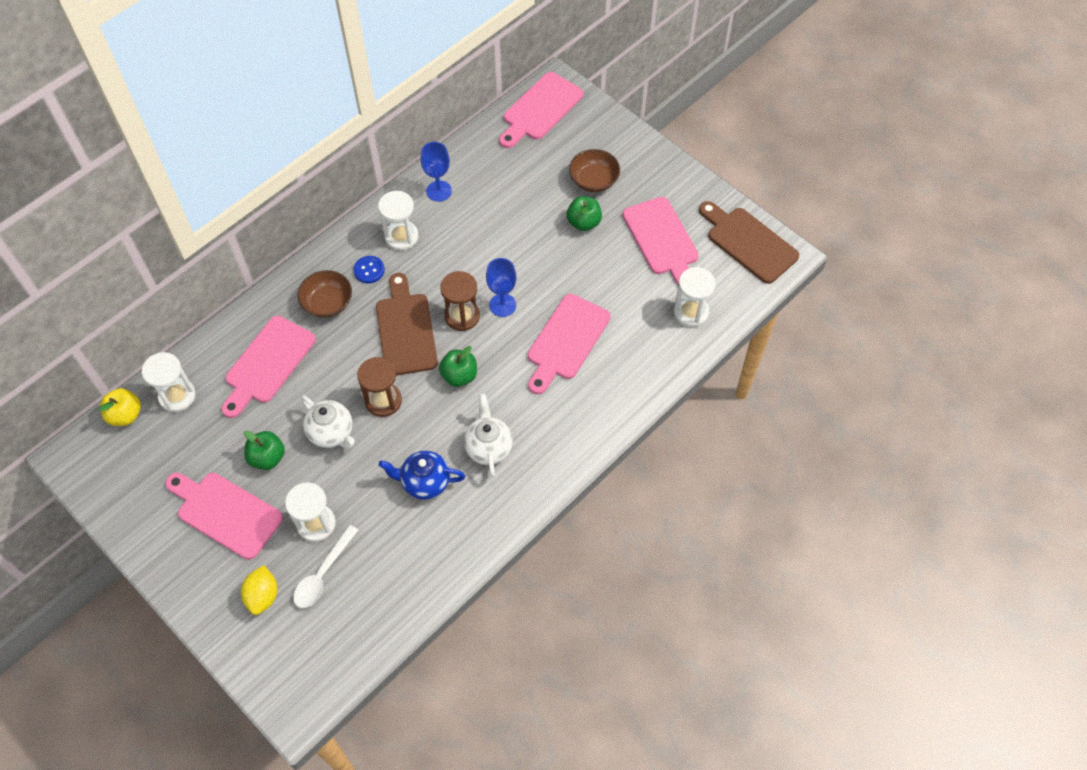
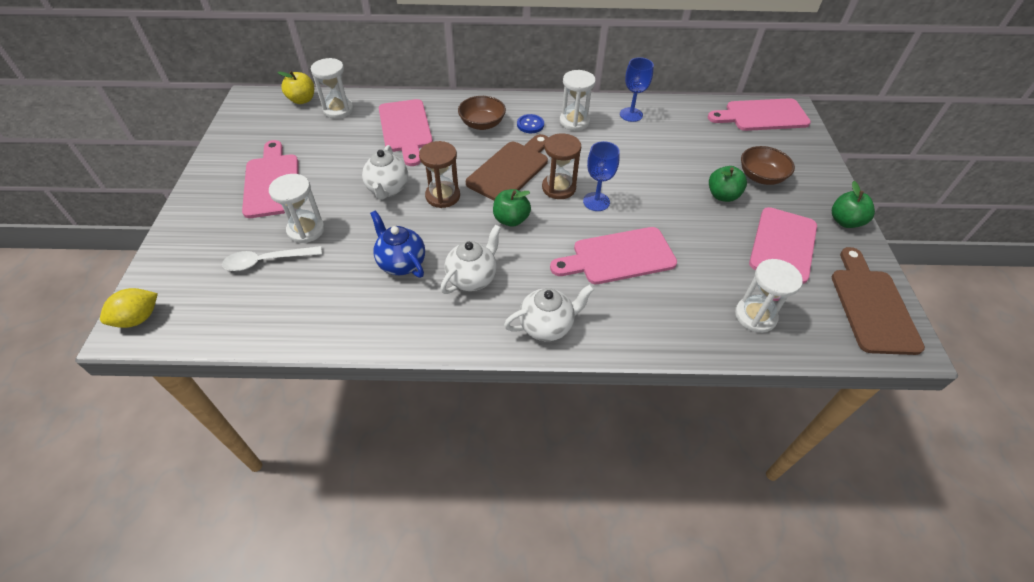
camera: 45 degrees right, 10 degrees down
pink cutting board [221,316,316,418] -> pink cutting board turned 90 degrees counterclockwise [379,99,433,166]
yellow lemon [241,565,278,615] -> yellow lemon moved to [100,288,158,328]
green apple [244,431,285,470] -> green apple moved to [832,181,875,228]
none -> white teapot [504,284,594,341]

